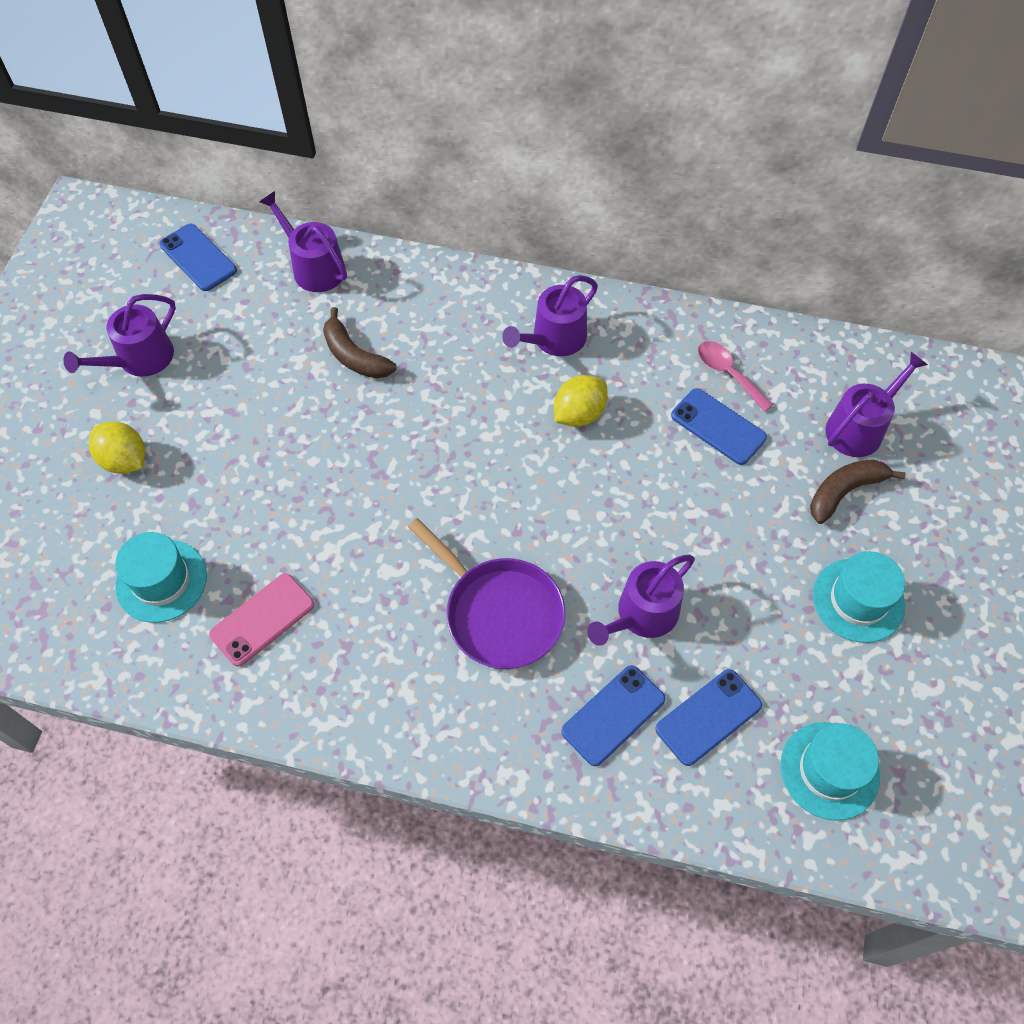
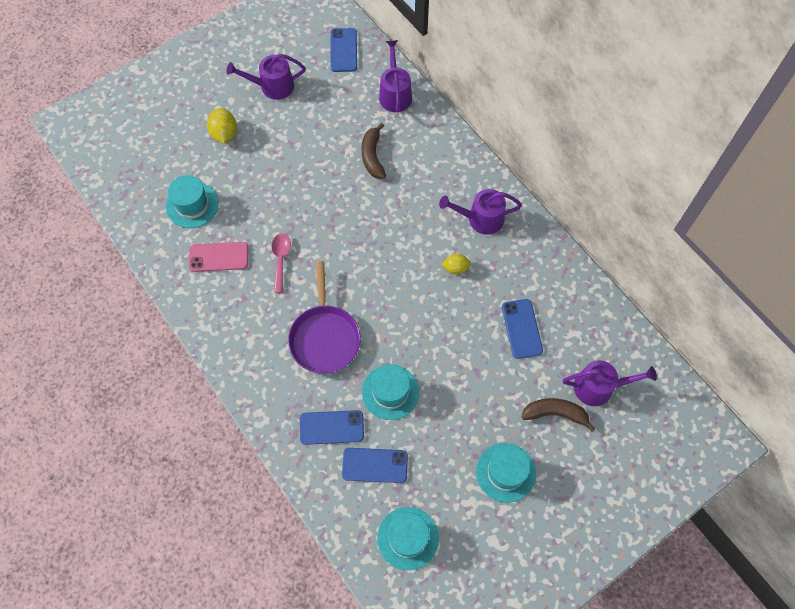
camera: 40 degrees right, 5 degrees up
yellow lemon [554,375,608,427] -> yellow lemon [441,254,471,274], size x0.66
purple watering can [587,555,695,646] -> turquoise hat [362,364,419,420]
pink spoon [698,341,773,412] -> pink spoon moved to [272,233,291,293]

